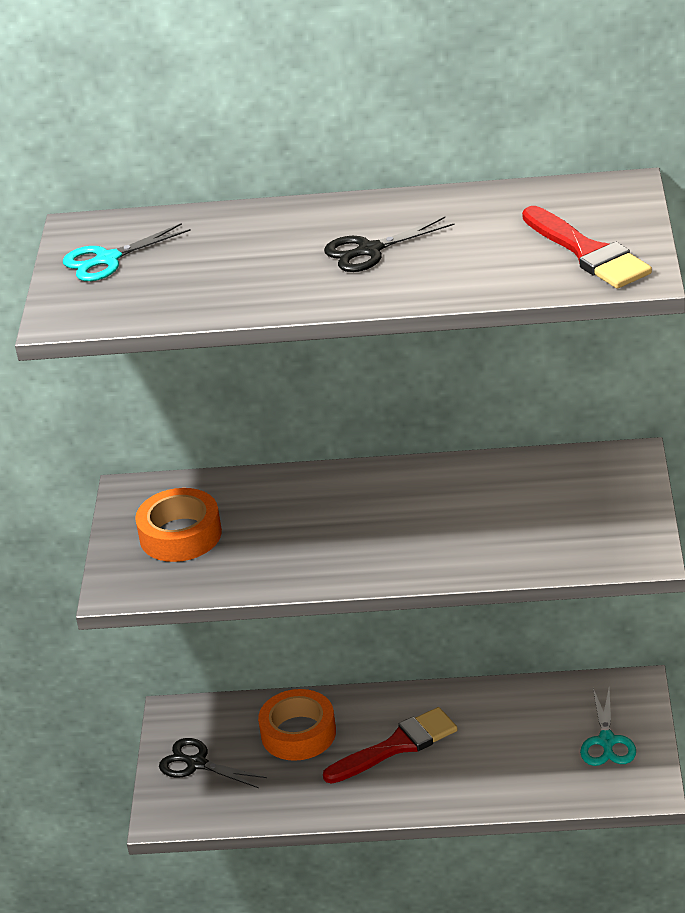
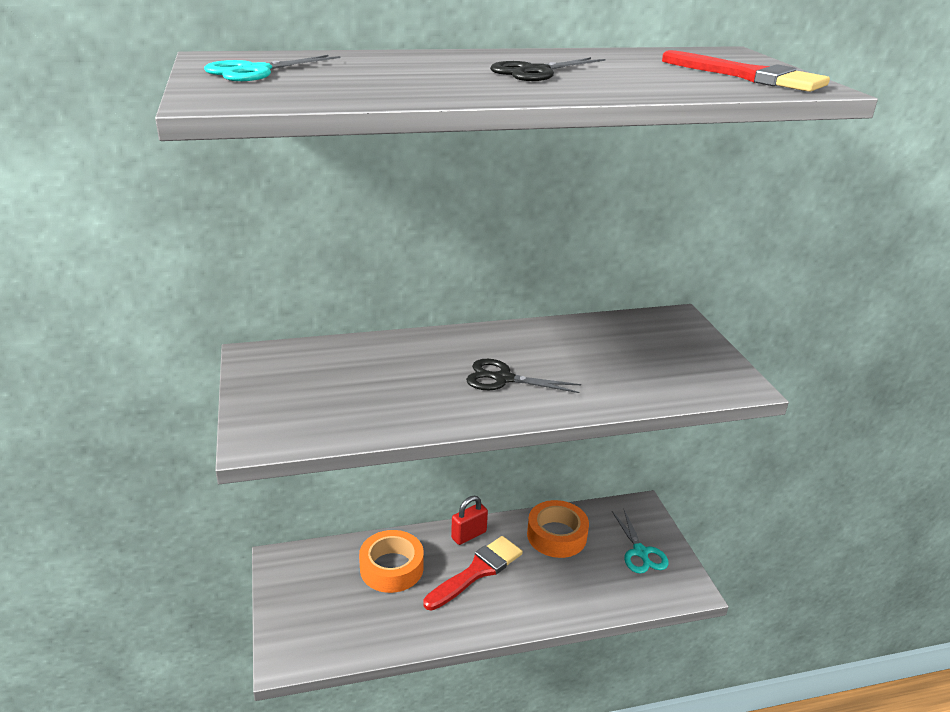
camera: 20 degrees left, 5 degrees down
orange tape [135,488,222,562] -> orange tape moved to [527,500,589,558]
black scissors [159,738,267,788] -> black scissors moved to [466,359,581,393]
none -> red padlock [451,496,488,545]

